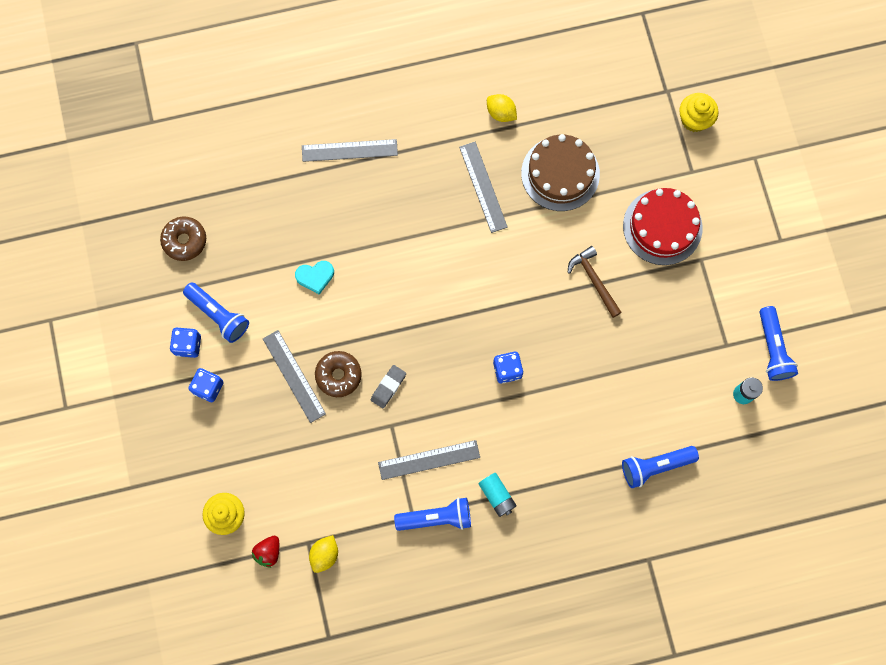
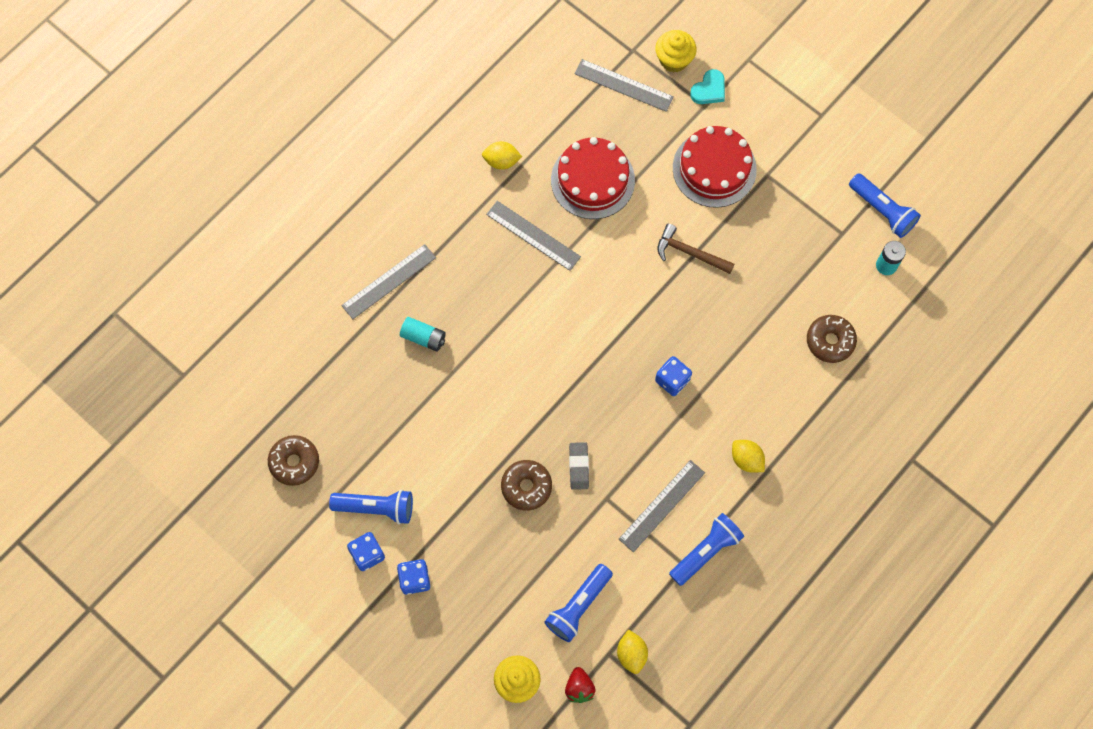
camera: 35 degrees left, 5 degrees down
grey ruler [263,330,326,423] -> grey ruler moved to [575,59,674,112]
turquoise heart [295,261,334,295] -> turquoise heart moved to [690,69,725,104]
turquoise battery [478,473,517,517] -> turquoise battery moved to [400,317,446,352]
brown cake [521,134,600,211] -> red cake [551,137,635,219]
blue flashlight [622,446,699,488] -> blue flashlight moved to [544,564,613,642]
none -> yellow lemon [732,440,765,473]
none -> brown donut [807,315,857,363]

